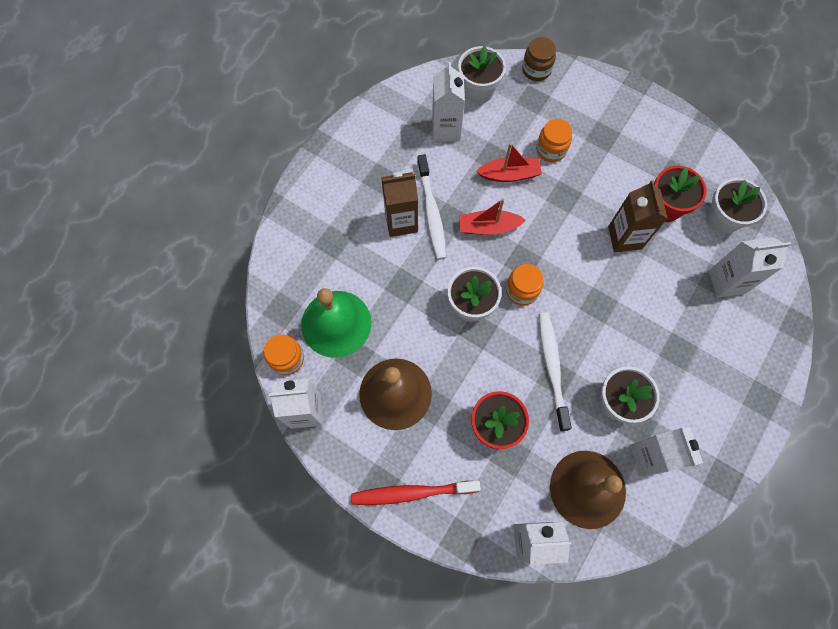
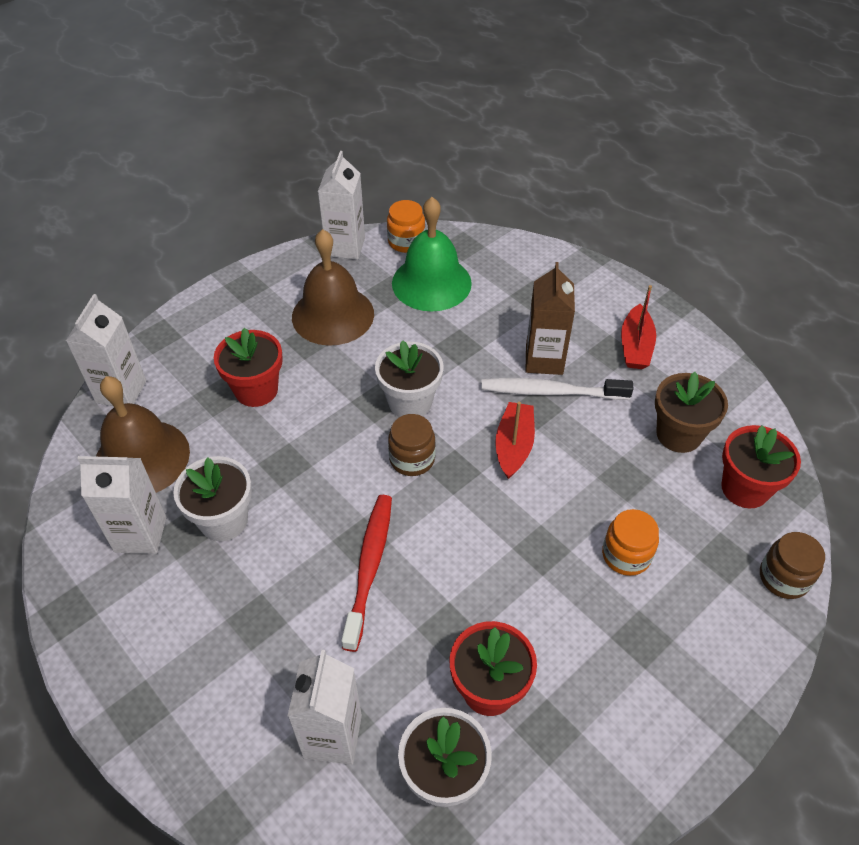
camera: 105 degrees right, 20 degrees down
red toothbrush [351,480,481,505] -> red toothbrush moved to [341,495,392,652]
white carton [432,62,465,142] -> brown flower pot [655,372,728,453]
white flower pot [458,46,506,104] -> red flower pot [721,425,801,508]
red boat [476,143,542,182] -> red boat moved to [621,285,656,369]
orange jar [506,264,544,306] -> brown jar [388,414,436,476]
white toothbrush [538,312,572,431] -> none
brown carton [608,180,668,252] -> none

